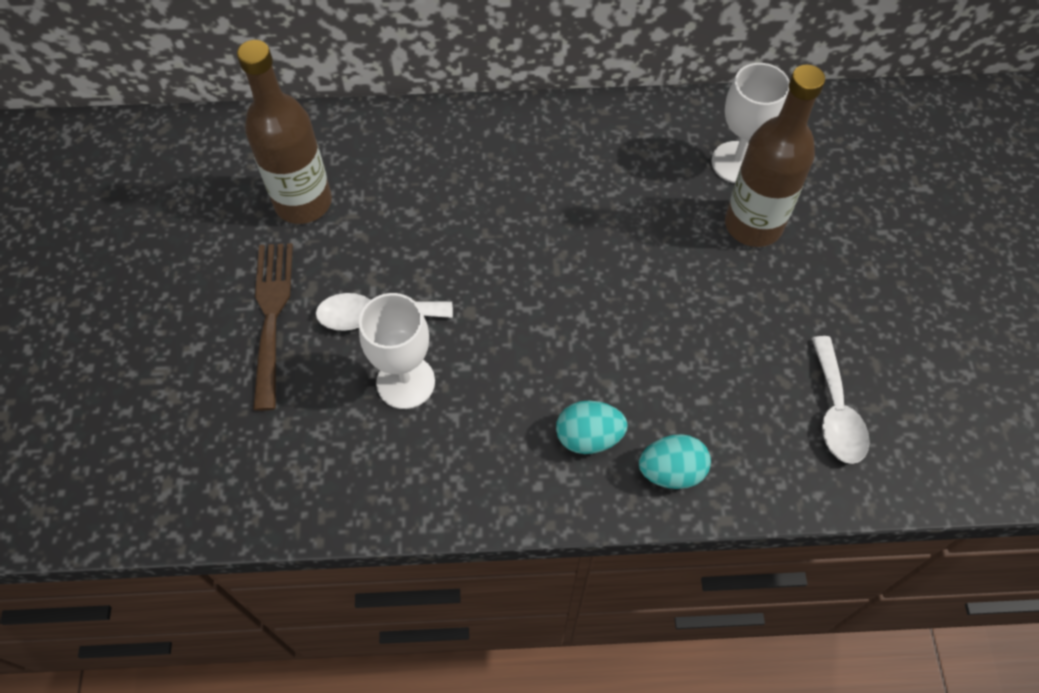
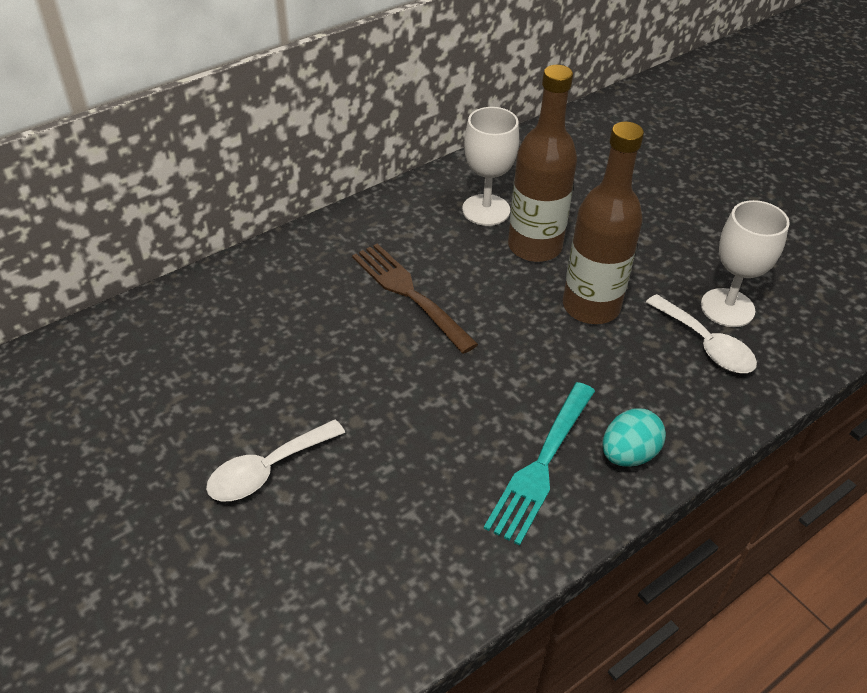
camera: 35 degrees left, 15 degrees down
brown bottle [237,40,332,224] -> brown bottle moved to [563,121,644,324]
brown fork [253,243,293,411] -> brown fork moved to [352,243,478,354]
white goblet [359,293,435,409] -> white goblet moved to [701,200,790,327]
turquoise egg [556,400,628,454] -> turquoise fork [484,382,595,546]

